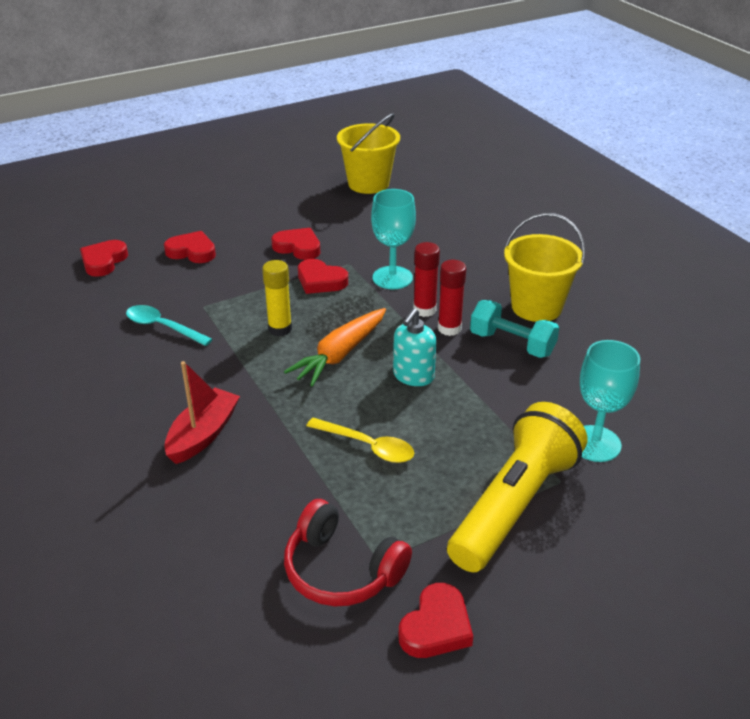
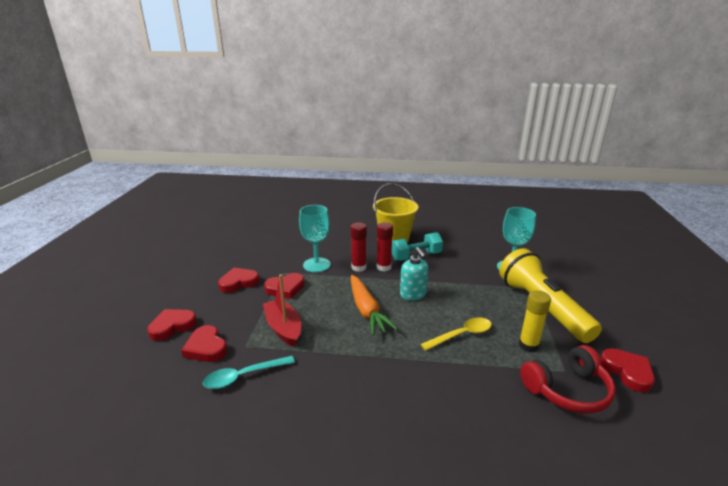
camera: 55 degrees left, 10 degrees down
red heart [80,240,128,277] -> red heart moved to [181,325,227,362]
red boat [164,361,240,464] -> red boat moved to [263,274,301,347]
yellow glue stick [262,260,292,336] -> yellow glue stick moved to [519,290,551,352]
yellow bucket [337,114,400,194] -> none

